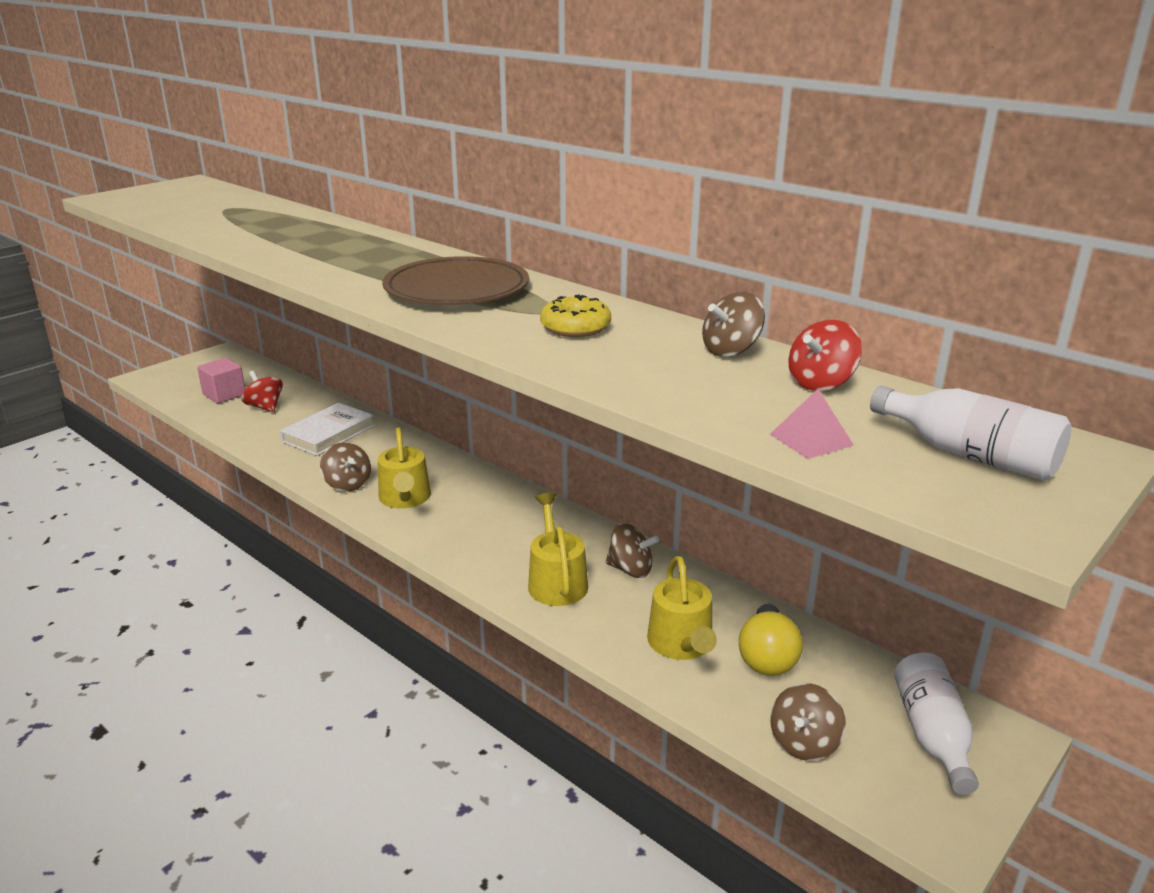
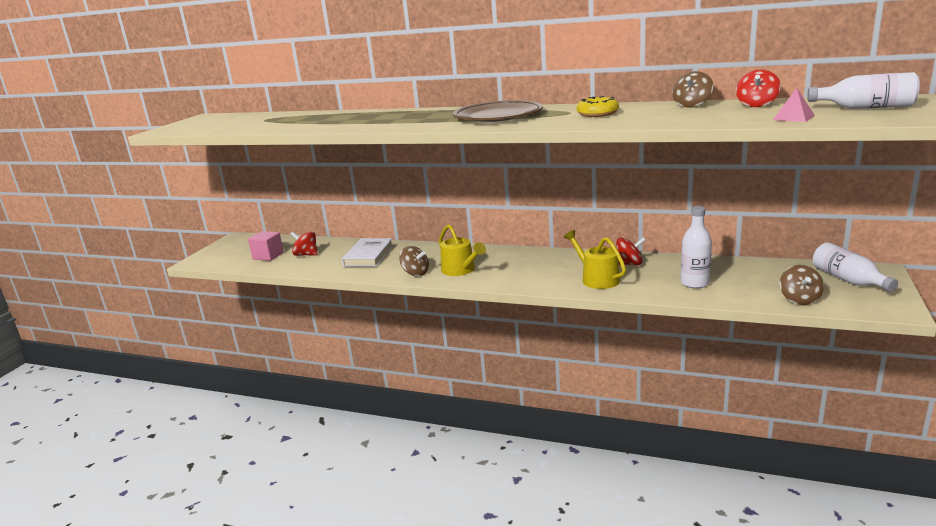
camera: 20 degrees left, 5 degrees down
brown spinning top [606,523,659,578] -> red spinning top [616,237,646,265]
yellow watering can [647,556,717,660] -> white bottle [681,206,712,289]
yellow light bulb [739,604,803,676] -> none

